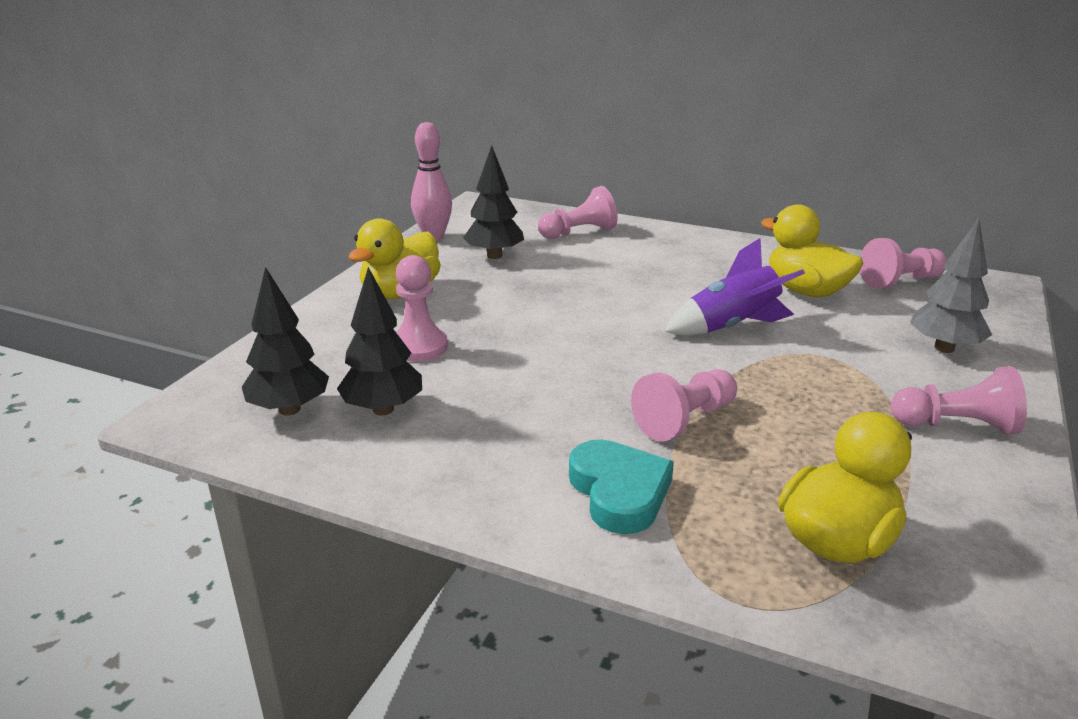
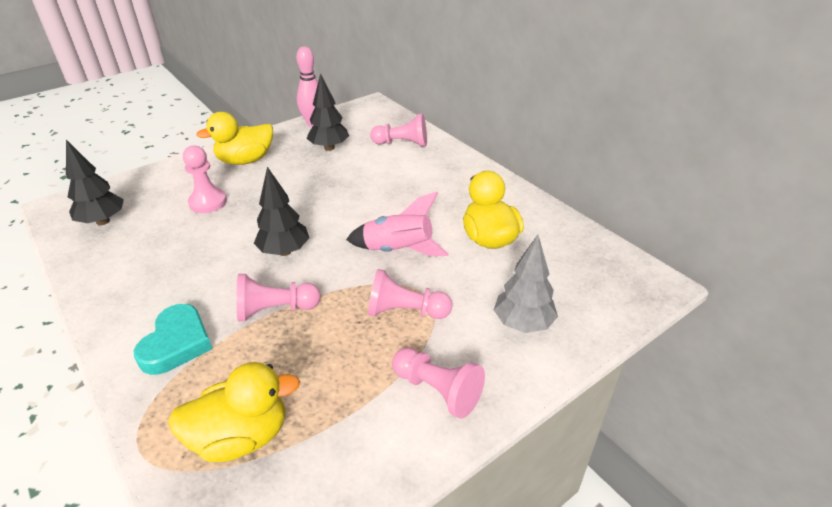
camera: 30 degrees right, 10 degrees up
black tree [337,267,422,415] -> black tree moved to [254,167,309,256]
purple rocket [664,238,805,335] -> pink rocket [346,192,449,256]
pink pawn [860,238,947,289] -> pink pawn moved to [368,269,452,319]

